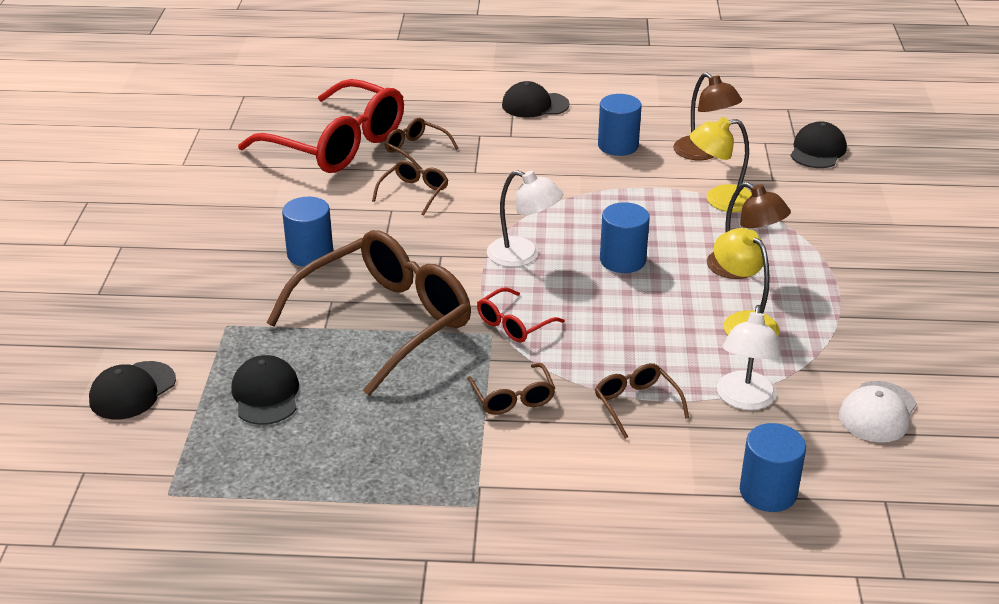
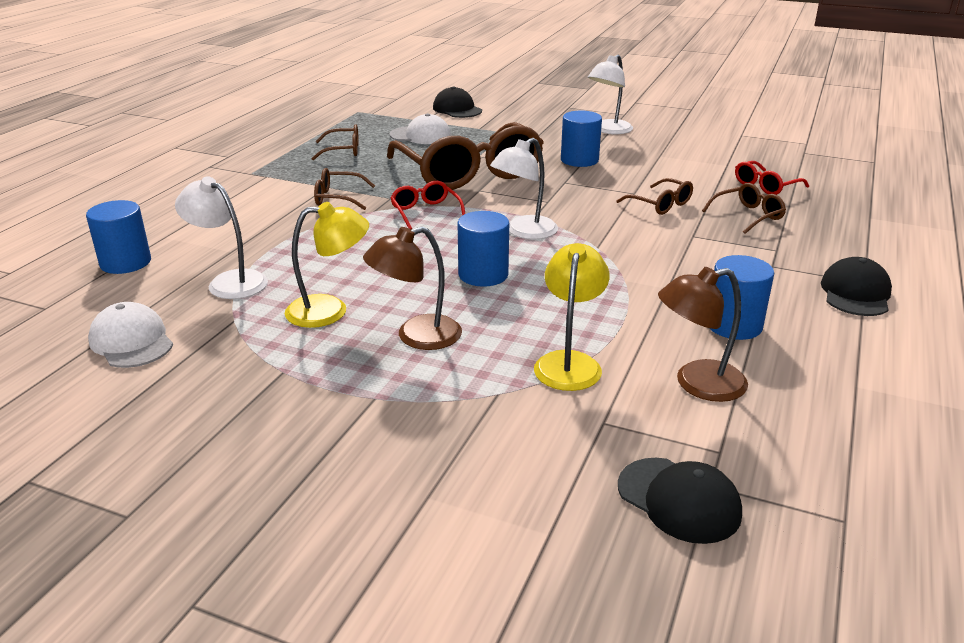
camera: 110 degrees right, 5 degrees down
black cap [231,355,299,425] -> white cap [389,113,451,144]
red glasses [238,79,404,173] -> red glasses [735,161,809,195], size x0.43
brown glasses [595,363,689,439] -> brown glasses moved to [311,124,359,160]
none -> white lamp [588,55,633,134]

